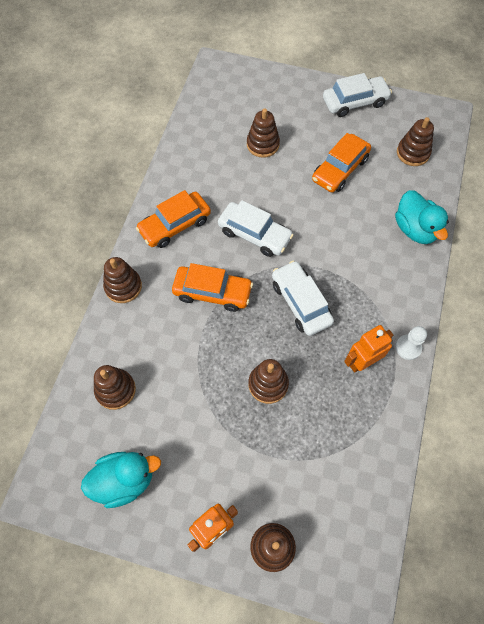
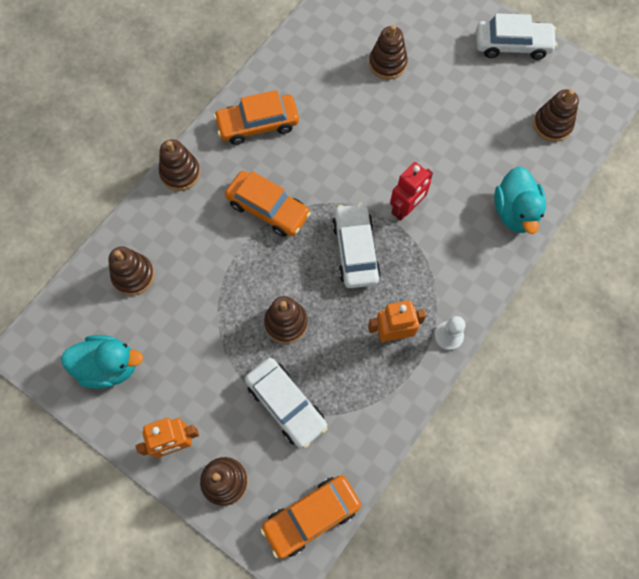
camera: 20 degrees right, 5 degrees up
white car [218,200,294,257] -> white car moved to [245,358,327,449]
orange car [312,133,371,193] -> orange car moved to [260,475,361,559]
none -> red robot [390,162,433,221]

